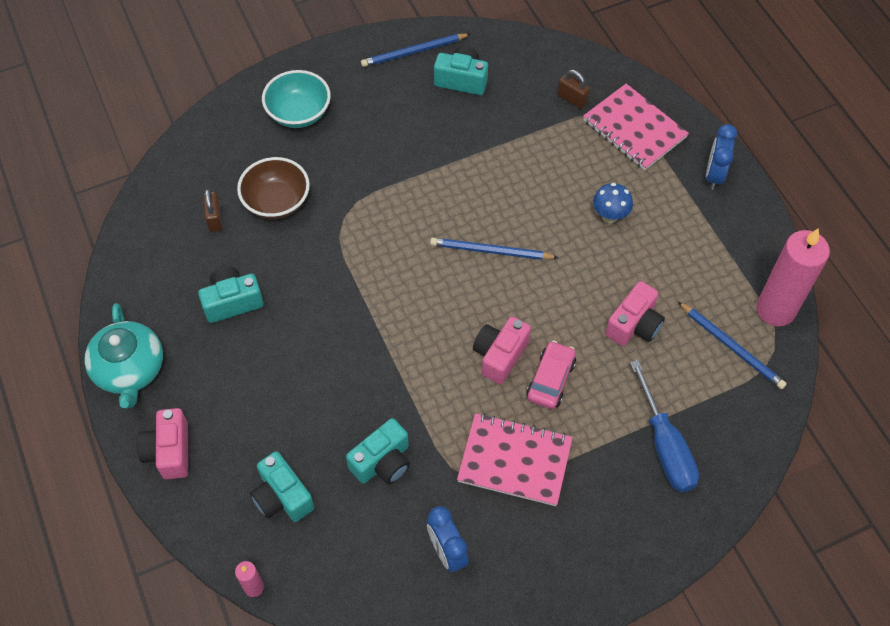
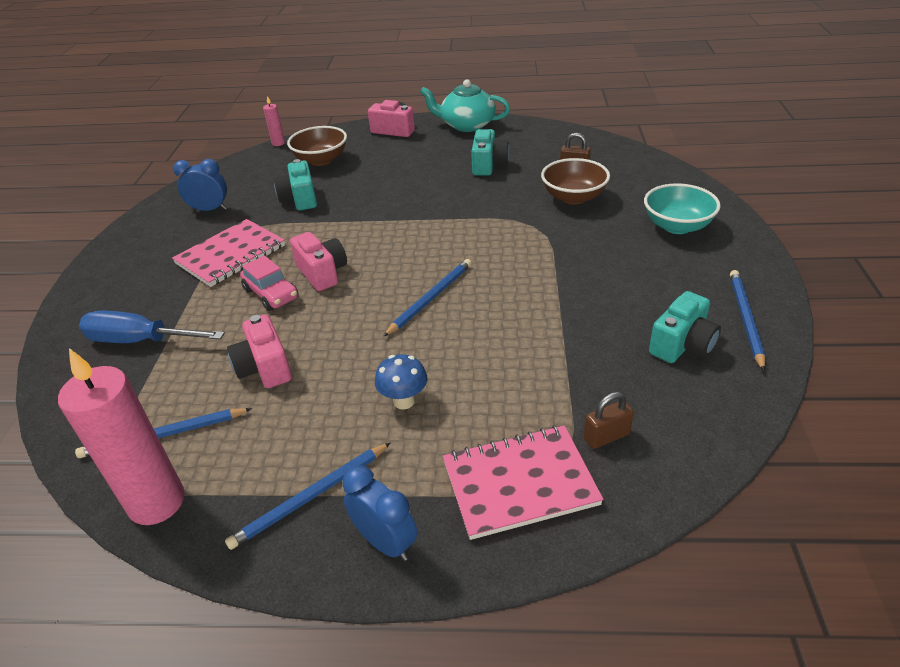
camera: 120 degrees right, 20 degrees down
turquoise camera [250,451,314,522] -> brown bowl [287,126,347,166]
none -> blue pencil [225,442,391,550]

